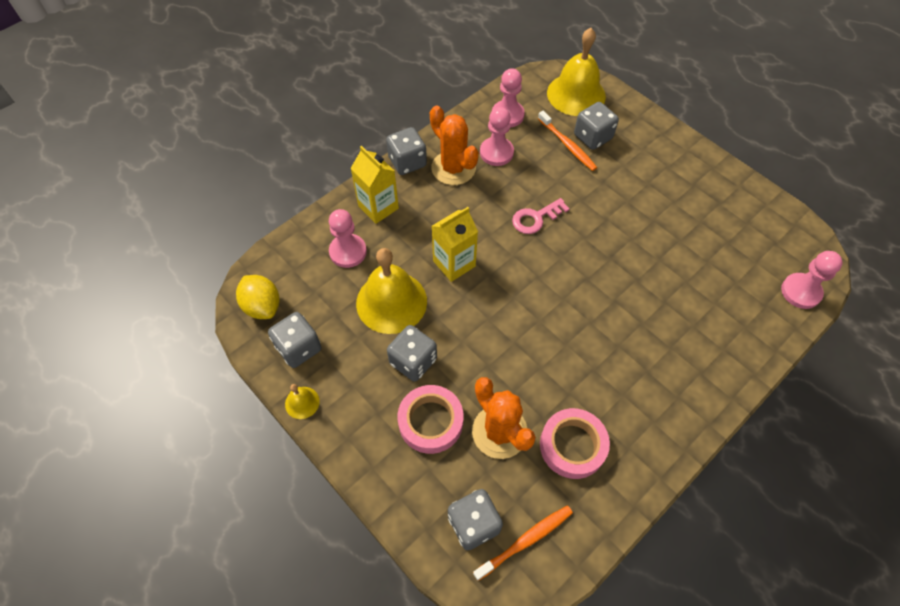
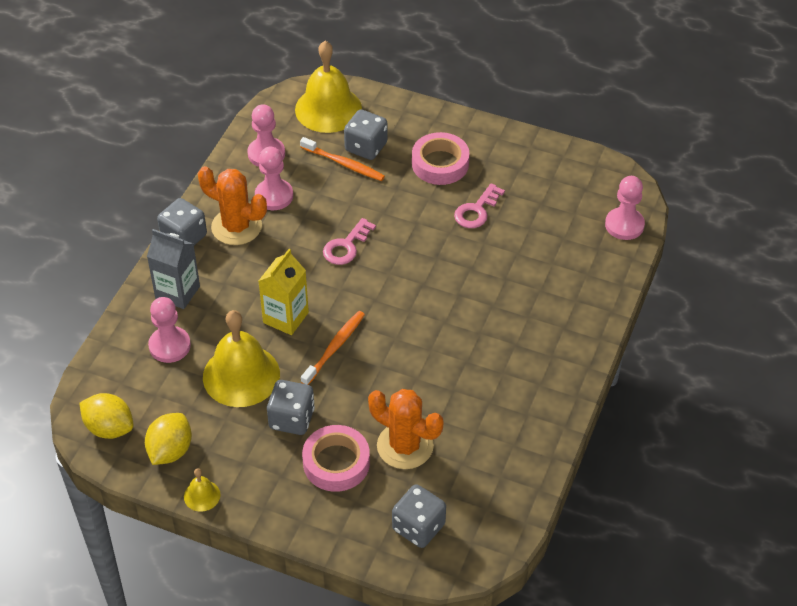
camera: 25 degrees left, 10 degrees down
grey dice [268,312,321,368] -> yellow lemon [145,413,192,465]
yellow carton [350,146,399,224] -> grey carton [147,229,200,309]
orange toothbrush [473,505,573,581] -> orange toothbrush moved to [301,311,365,385]
pink tape [540,408,610,479] -> pink tape moved to [412,132,470,185]
none -> pink key [454,183,505,228]

